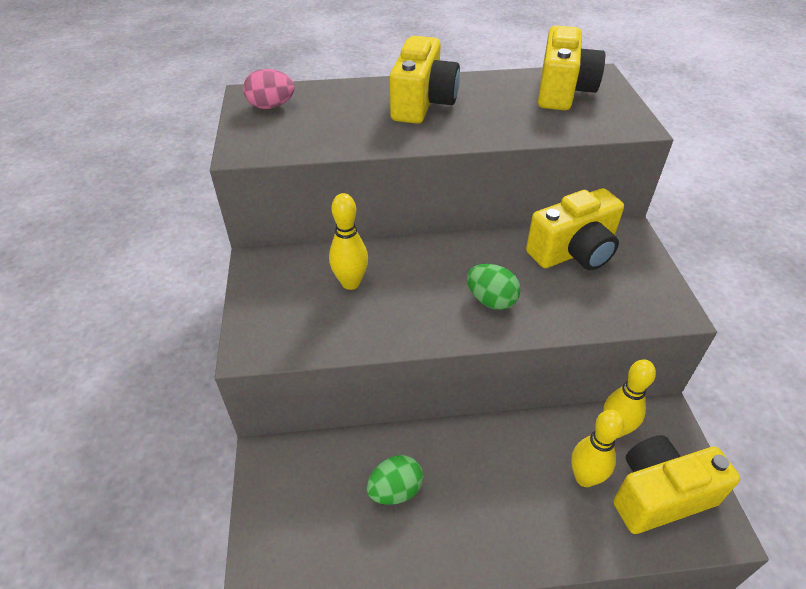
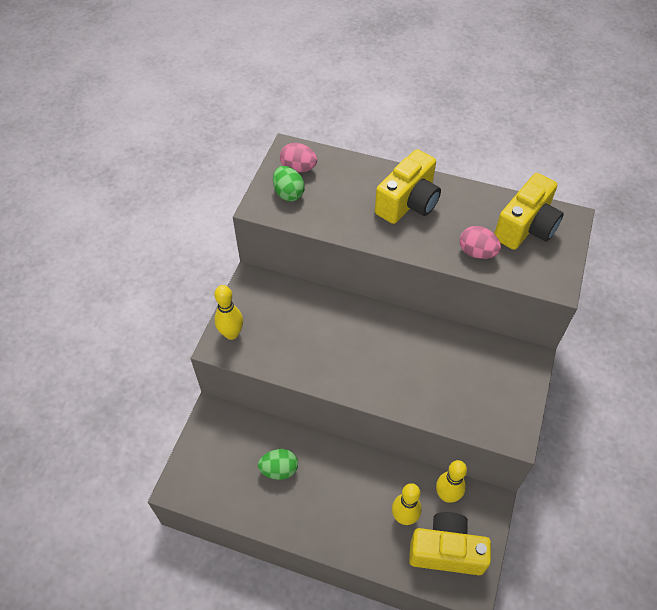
camera: 25 degrees right, 10 degrees up
yellow bowling pin [329,193,368,290] -> yellow bowling pin moved to [214,285,243,340]
green egg [467,264,521,310] -> green egg moved to [273,166,305,201]
yellow camera [526,188,624,270] -> none
none -> pink egg [460,226,501,259]

